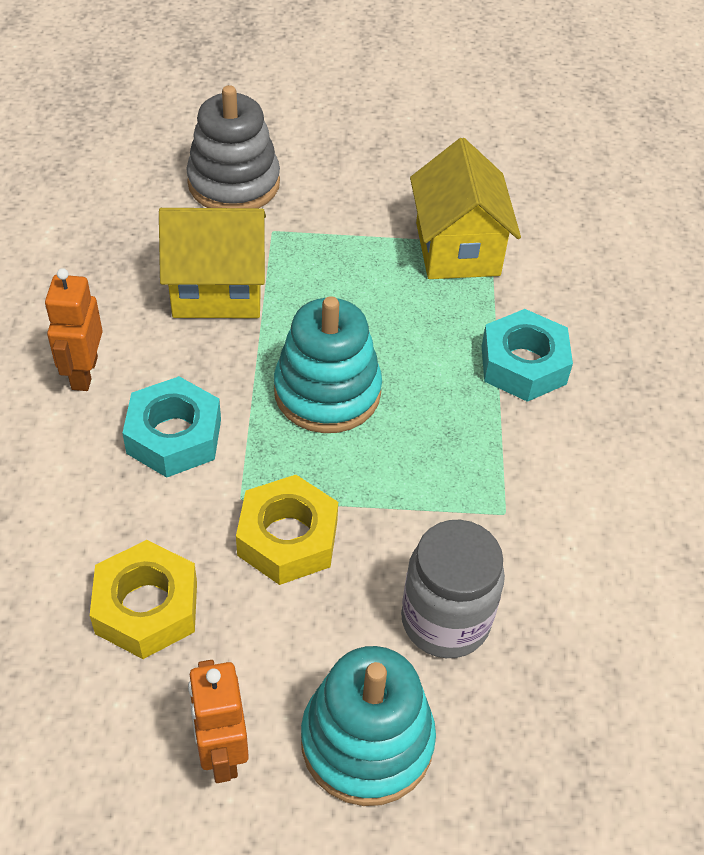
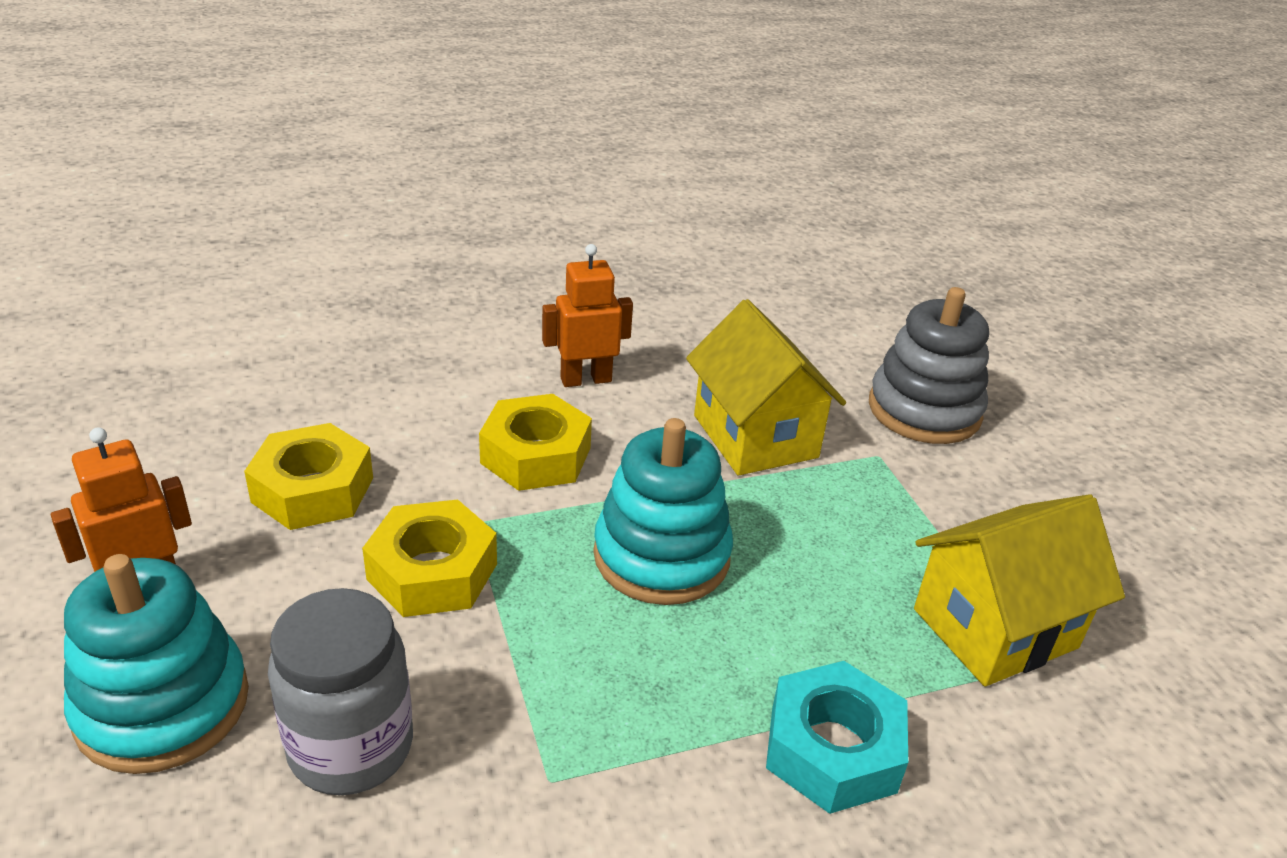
camera: 70 degrees right, 15 degrees down
turquoise nut [122,376,221,478] -> yellow nut [479,394,592,491]

